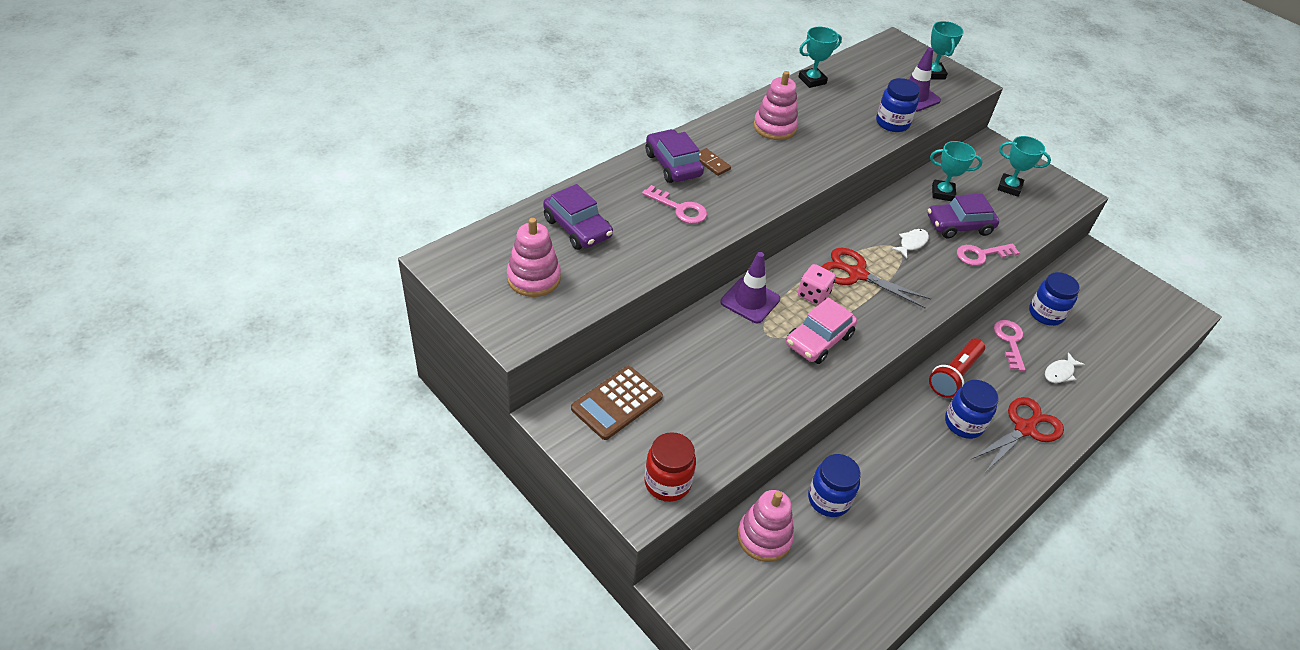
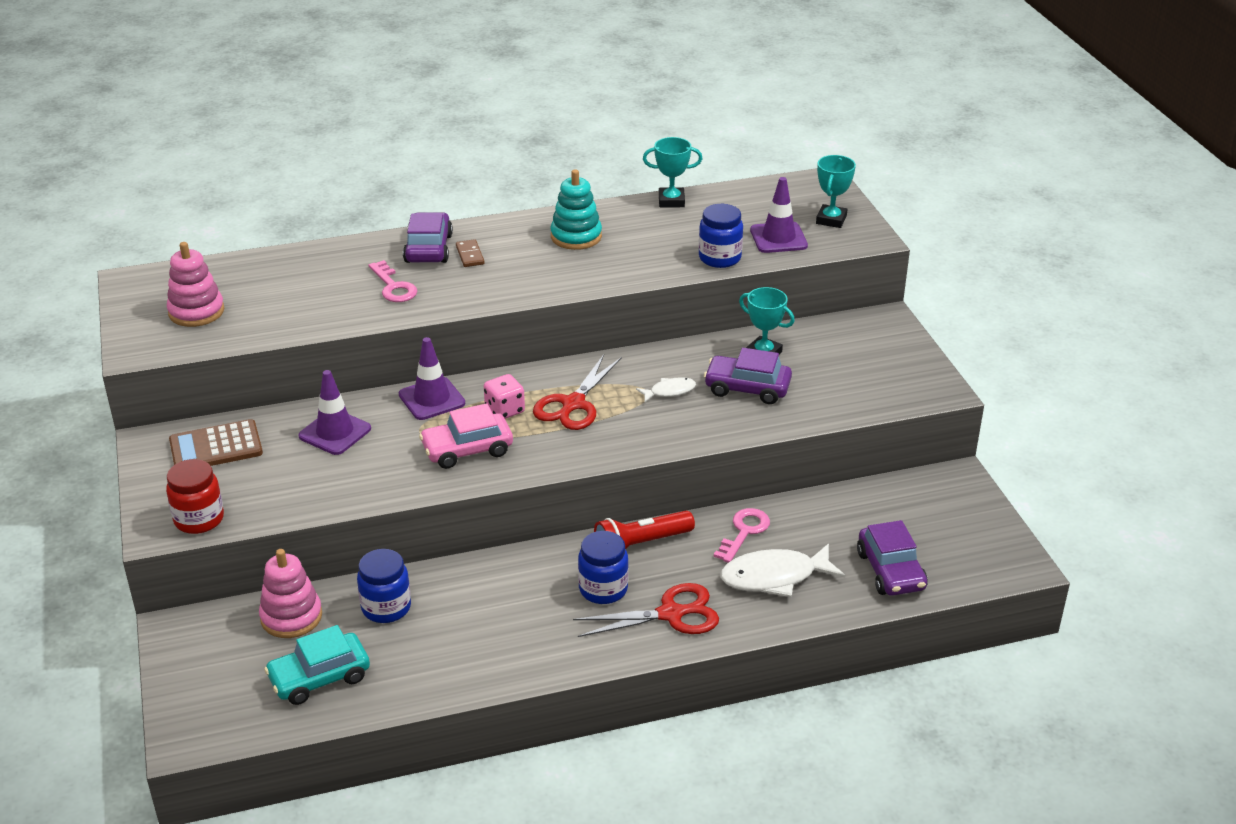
camera: 30 degrees right, 10 degrees down
purple car [543,184,613,250] -> purple car moved to [857,520,928,596]
pink stacking toy [754,71,798,140] -> turquoise stacking toy [550,169,602,250]
red scissors [822,248,931,309] -> red scissors turned 120 degrees counterclockwise [533,354,622,430]
pink key [957,243,1020,266] -> none
turquoise trophy [998,136,1051,197] -> none
blue jar [1029,272,1080,326] -> none
white fish [1045,352,1085,383] -> white fish [720,543,845,597], size x1.89
none -> turquoise car [264,625,370,705]
none -> purple traffic cone [299,370,371,455]

